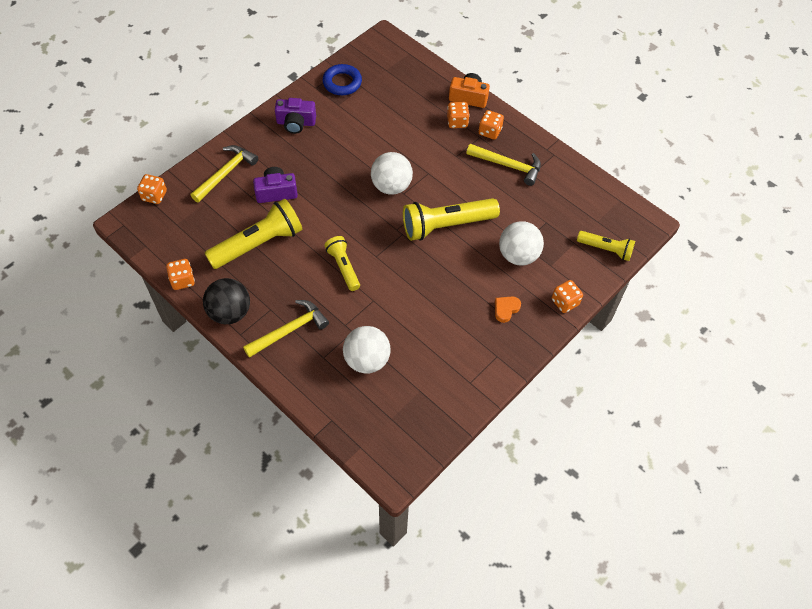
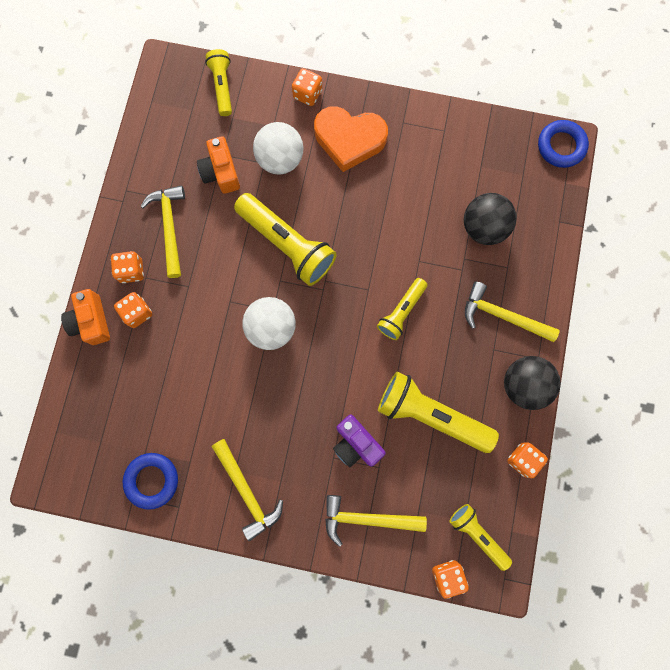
camera: 120 degrees left, 20 degrees up
purple camera [275,98,316,134] -> yellow hammer [211,439,283,541]
white ball [343,326,391,374] -> black ball [464,193,517,245]
orange heart [495,296,521,323] -> orange heart [314,106,388,172], size x2.24
none -> orange camera [197,136,240,194]
none -> yellow flashlight [449,504,512,571]
none -> blue ring [538,120,589,168]

